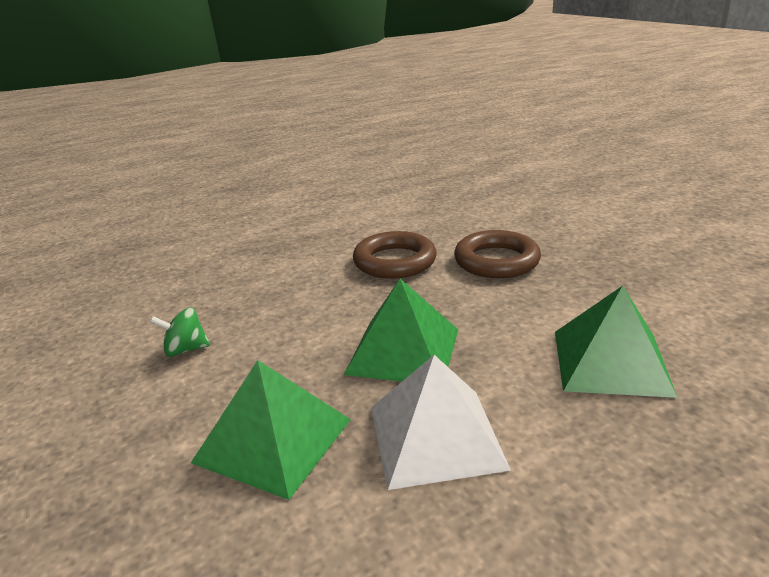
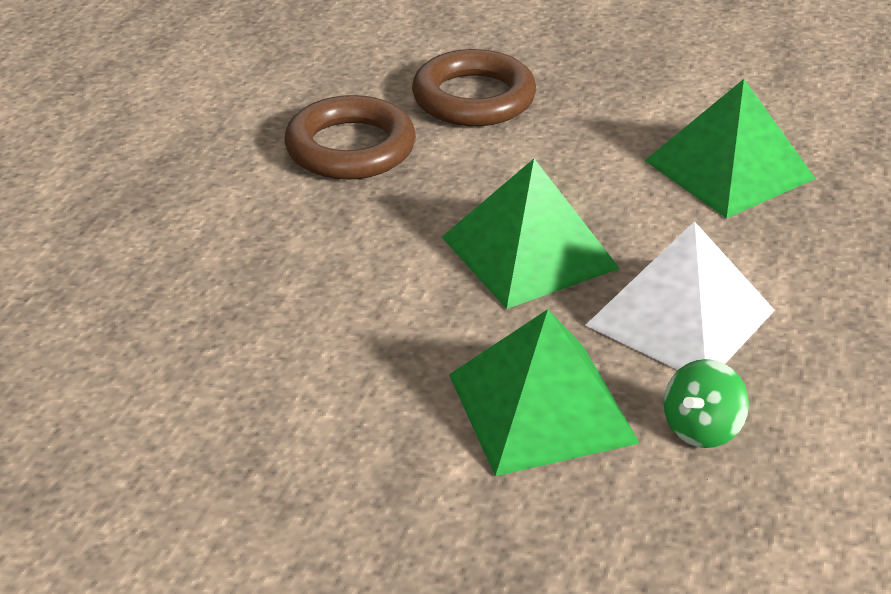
camera: 45 degrees left, 10 degrees up
green spinning top [150,308,210,357] -> green spinning top moved to [664,359,749,448]

